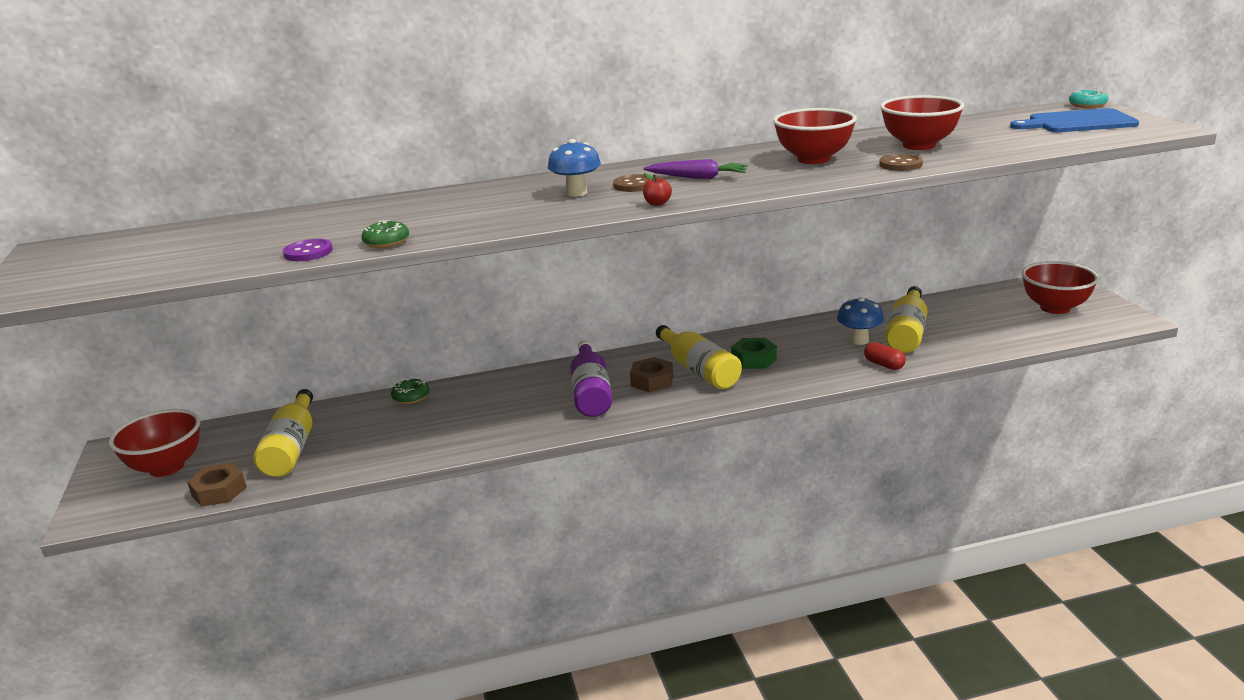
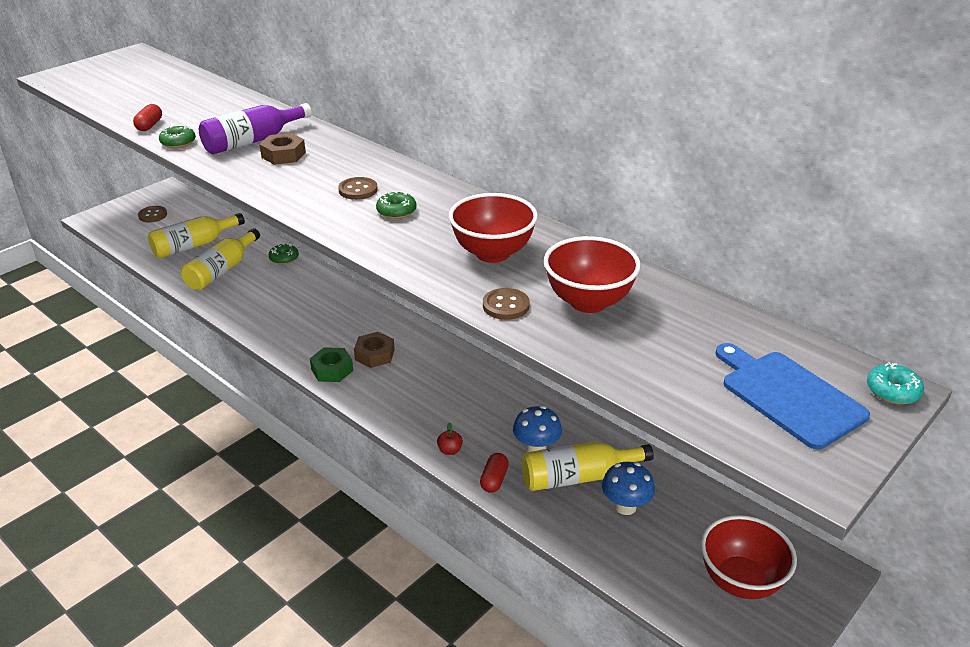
camera: 55 degrees right, 10 degrees up
red bowl [109,409,200,477] -> brown button [138,206,167,222]
brown nut [187,463,247,507] -> brown nut moved to [259,133,306,165]
purple button [283,239,333,261] -> red capsule [133,104,162,131]
blue mushroom [548,139,601,197] -> blue mushroom moved to [602,462,655,515]
purple bottle [570,340,612,417] -> purple bottle moved to [199,103,312,154]
purple carrot [643,159,748,179] -> green donut [376,192,416,219]
red apple [643,173,672,206] -> red apple moved to [437,423,463,455]
yellow bottle [656,325,742,389] -> yellow bottle moved to [181,228,260,290]
green nut [731,338,777,369] -> green nut moved to [310,347,353,382]

